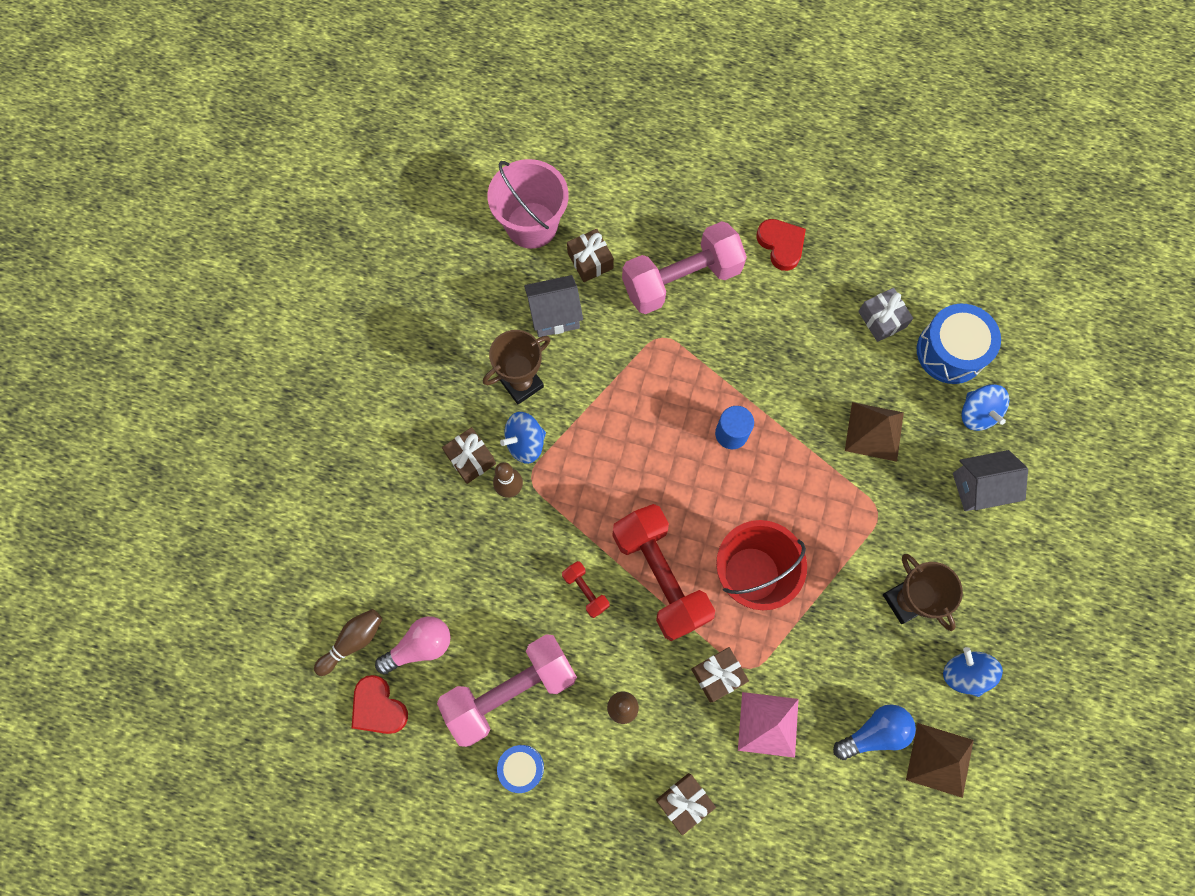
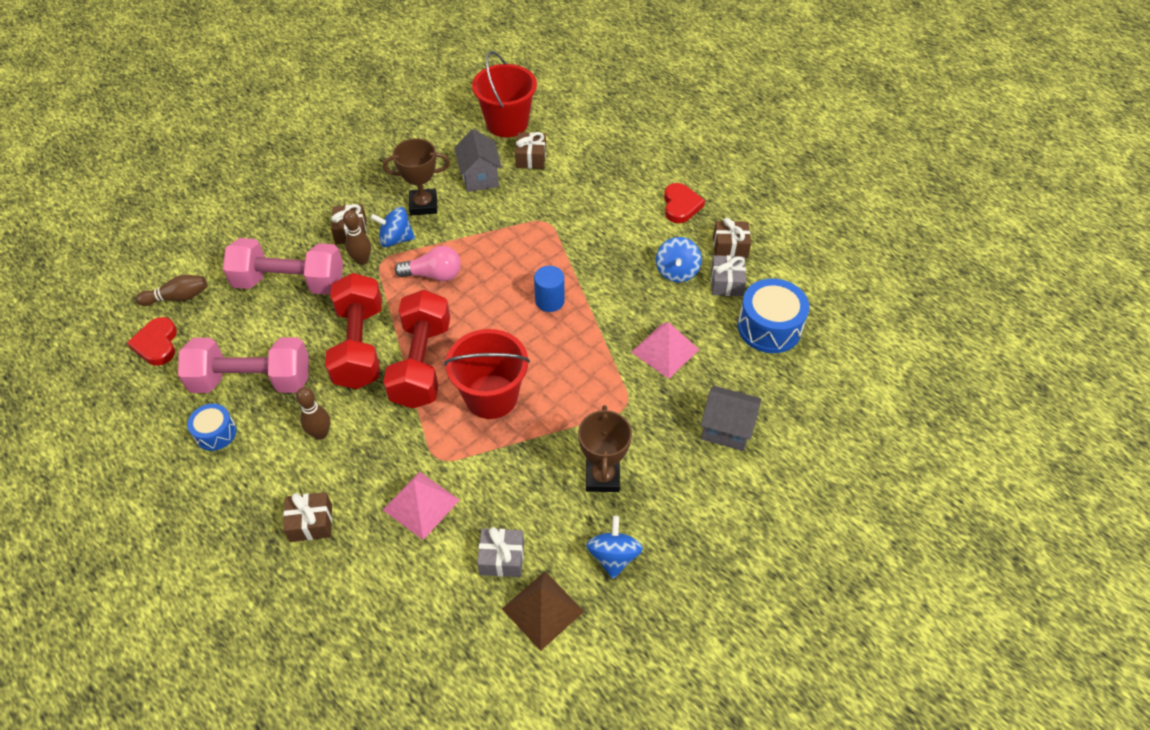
camera: 30 degrees right, 20 degrees down
pink light bulb [375,616,451,675] -> pink light bulb moved to [395,246,461,281]
pink bucket [488,159,569,249] -> red bucket [472,51,537,137]
grey house [524,275,583,337] -> grey house turned 60 degrees clockwise [454,129,502,192]
red dumbbell [562,561,609,618] -> red dumbbell [325,273,382,389], size x2.31
pink dumbbell [622,221,747,314] -> pink dumbbell moved to [223,238,343,295]
brown gift [691,647,749,703] -> brown gift moved to [713,218,751,258]
blue light bulb [833,704,916,760] -> grey gift [477,527,524,577]
brown pyramid [845,402,904,462] -> pink pyramid [631,322,699,379]
blue spinning top [961,384,1009,431] -> blue spinning top moved to [656,237,702,282]

